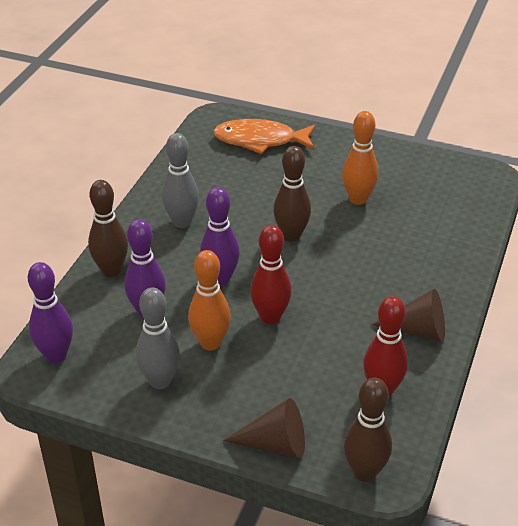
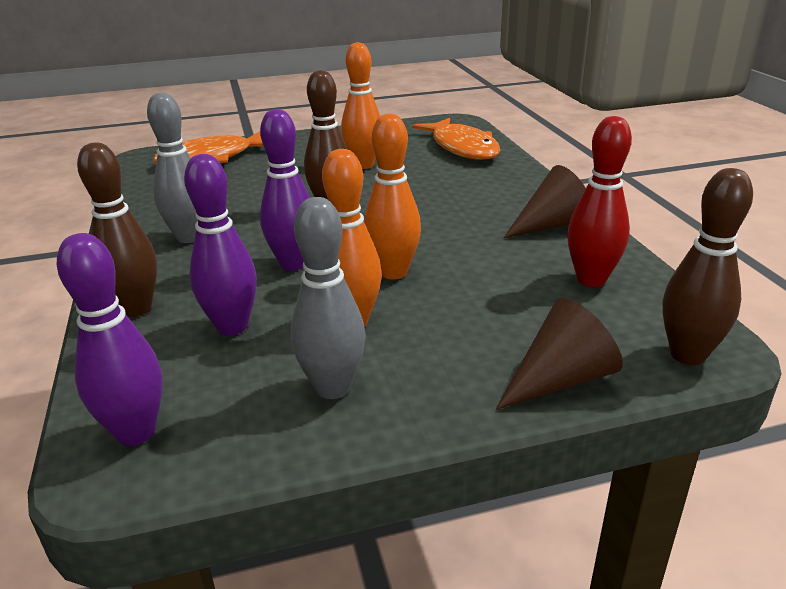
camera: 35 degrees left, 10 degrees down
red bowling pin [250,225,292,324] -> orange bowling pin [364,114,421,279]
none -> orange fish [412,118,501,160]

